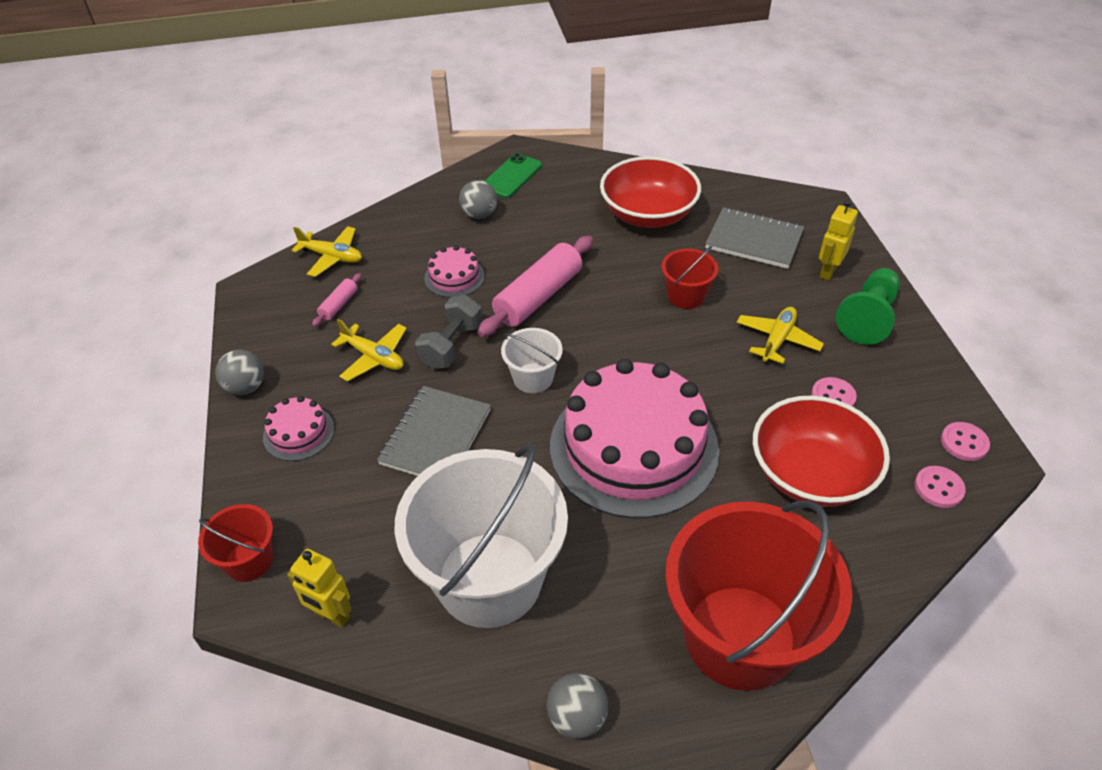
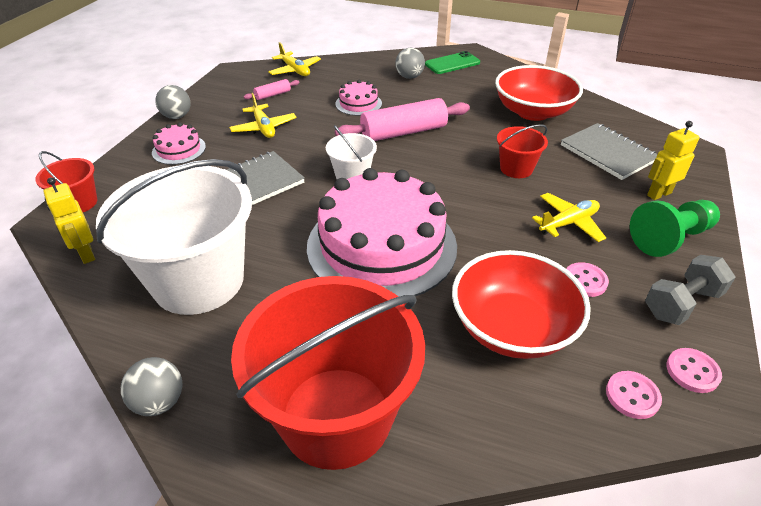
camera: 30 degrees right, 5 degrees down
grey dumbbell [415,295,483,369] -> grey dumbbell moved to [645,255,736,325]

